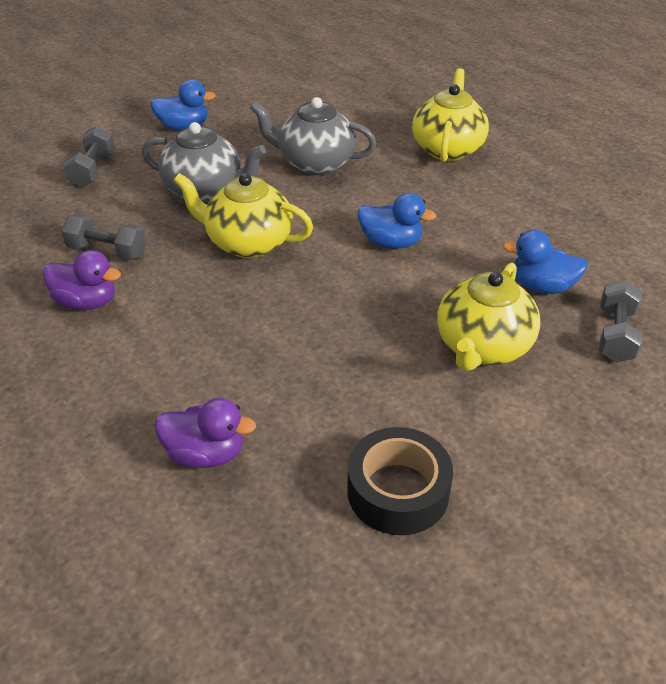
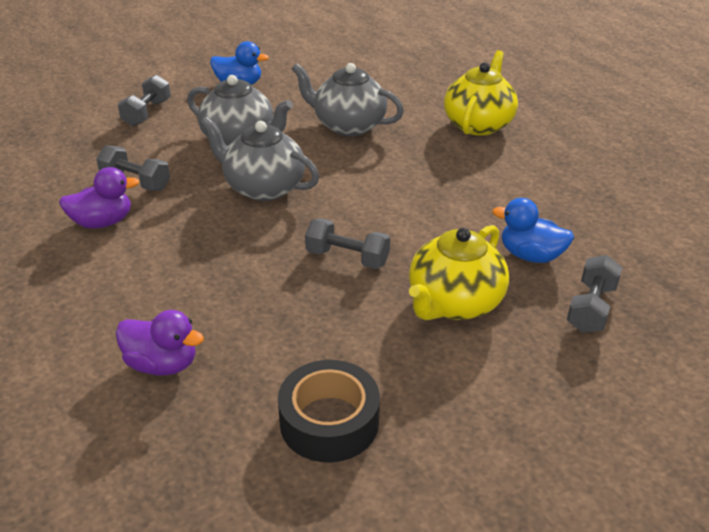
camera: 10 degrees right, 5 degrees down
purple duck [43,250,121,310] -> purple duck turned 45 degrees counterclockwise [59,167,139,228]
yellow teapot [173,173,313,258] -> grey teapot [200,117,319,201]
blue duck [358,193,436,249] -> none
none -> grey dumbbell [305,218,390,269]

